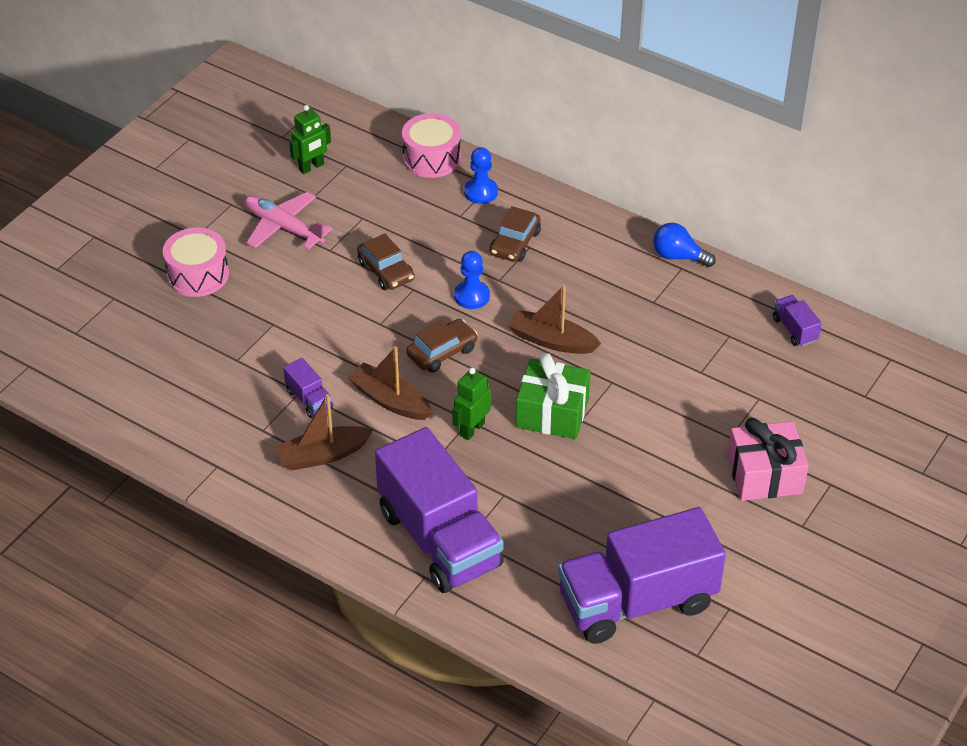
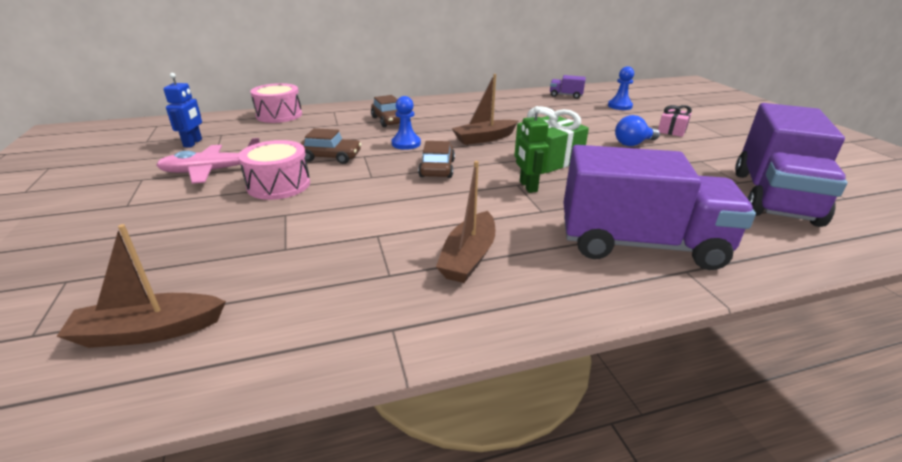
camera: 50 degrees left, 15 degrees down
pink drum [163,228,229,297] -> pink drum moved to [238,140,310,200]
purple truck [283,358,333,418] -> none
green robot [289,105,331,174] -> blue robot [163,73,202,147]
brown boat [348,346,432,420] -> brown boat moved to [56,224,226,348]
blue pawn [464,147,498,204] -> blue pawn moved to [608,66,634,110]
blue light bulb [653,223,716,267] -> blue light bulb moved to [615,115,660,146]
pink gift [727,418,809,501] -> pink gift [658,105,692,137], size x0.58

